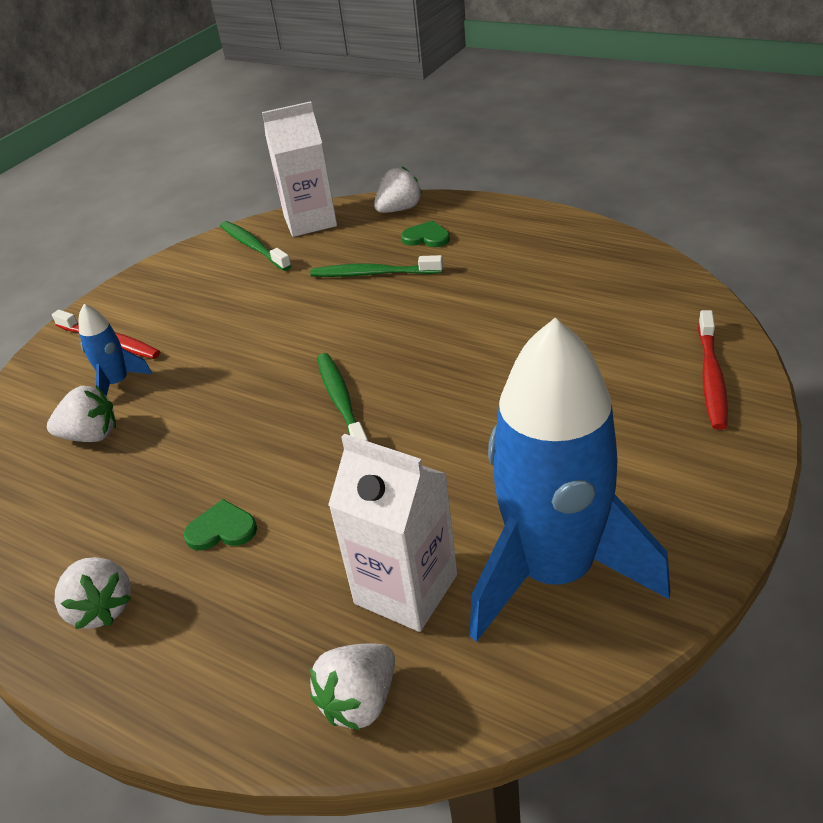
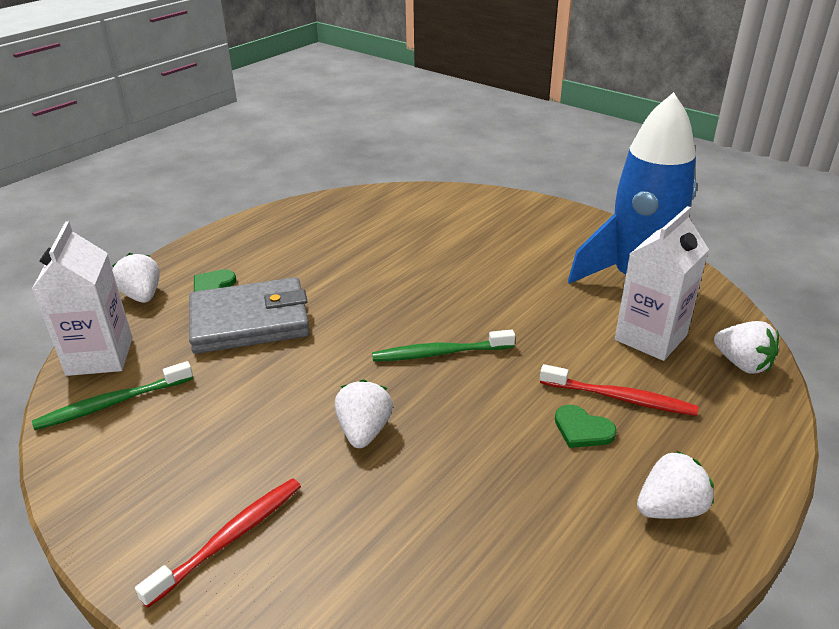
camera: 85 degrees left, 5 degrees down
white strawberry [47,386,116,442] -> white strawberry moved to [335,379,393,448]
blue rocket [79,304,152,397] -> none
green heart [184,499,257,550] -> green heart turned 60 degrees counterclockwise [555,405,617,448]
green toothbrush [310,255,443,277] -> grey wallet [189,277,310,354]
red toothbrush [698,310,728,430] -> red toothbrush moved to [540,364,698,416]

